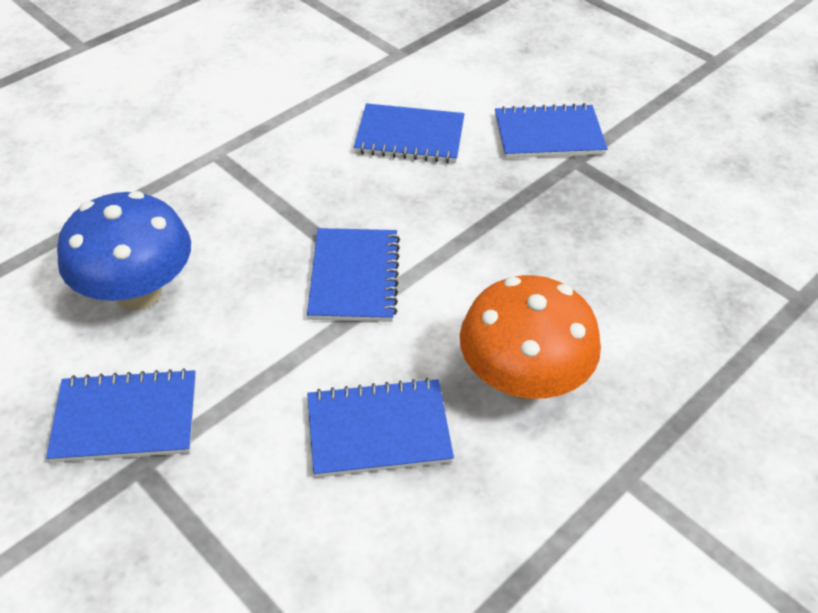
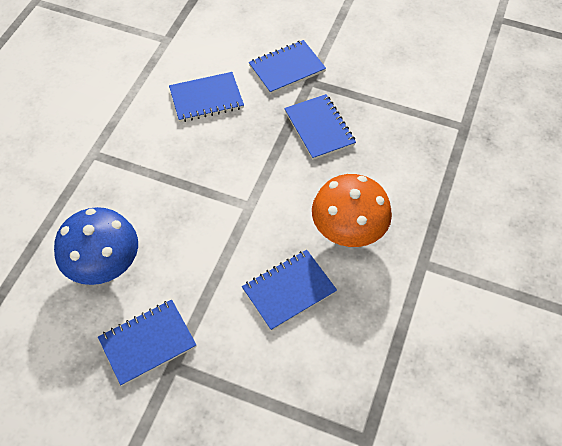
camera: 25 degrees left, 10 degrees up
blue notebook [307,228,400,322] -> blue notebook moved to [284,94,356,160]

